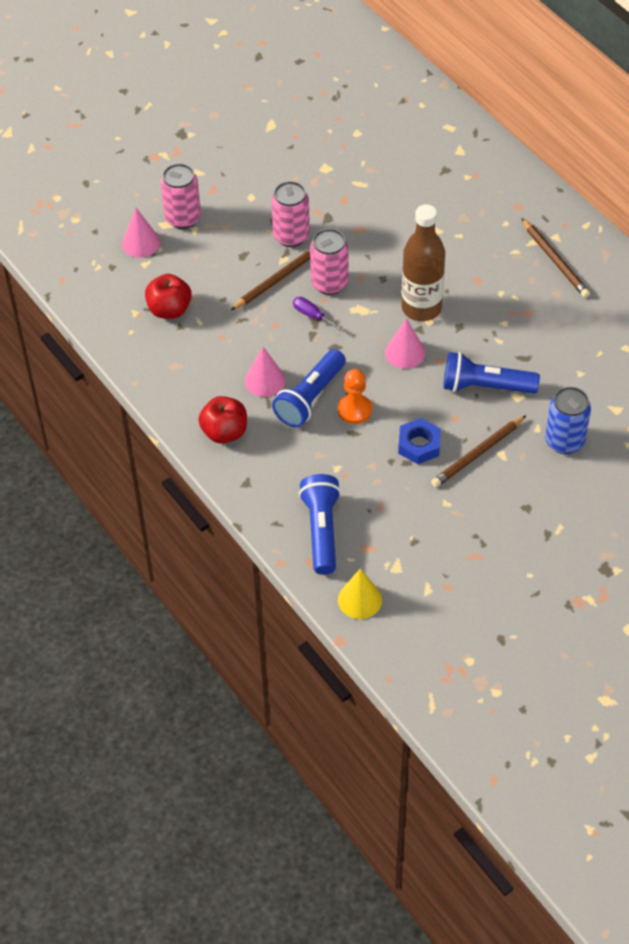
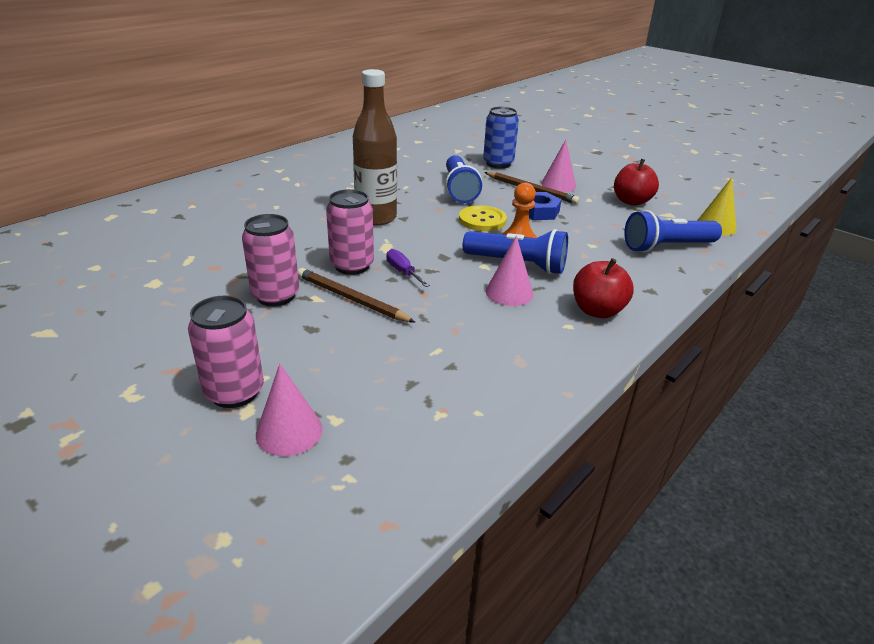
camera: 105 degrees left, 20 degrees down
red apple [145,274,192,319] -> red apple moved to [614,159,659,206]
purple screwdriver [293,297,345,332] -> purple screwdriver turned 120 degrees clockwise [386,249,430,287]
pink cone [385,318,425,369] -> pink cone moved to [541,140,576,192]
brown pencil [521,218,590,298] -> none
none -> yellow button [459,205,507,231]

